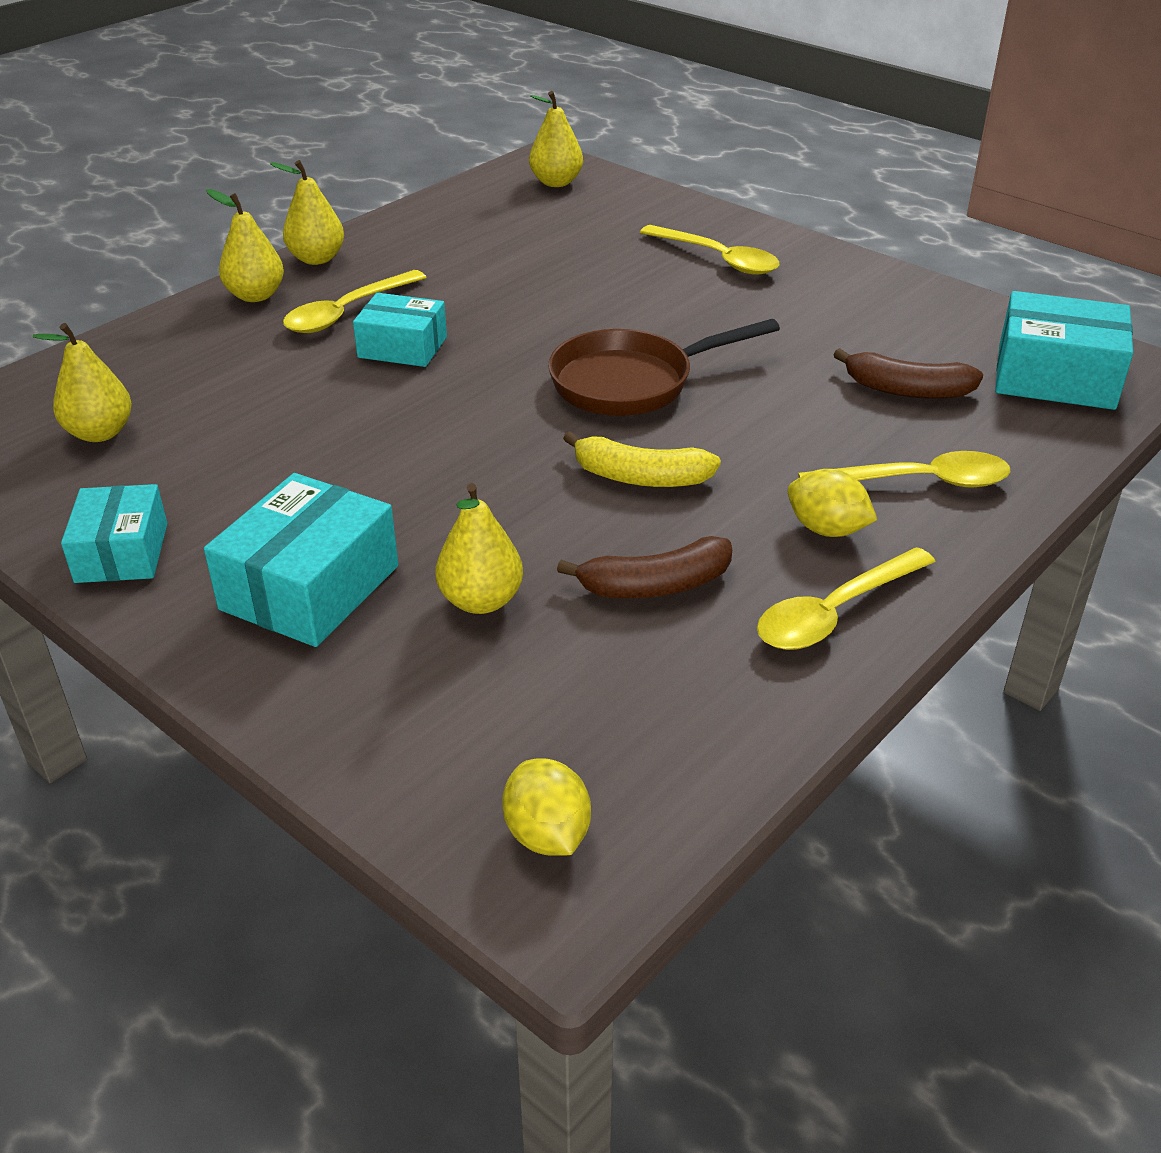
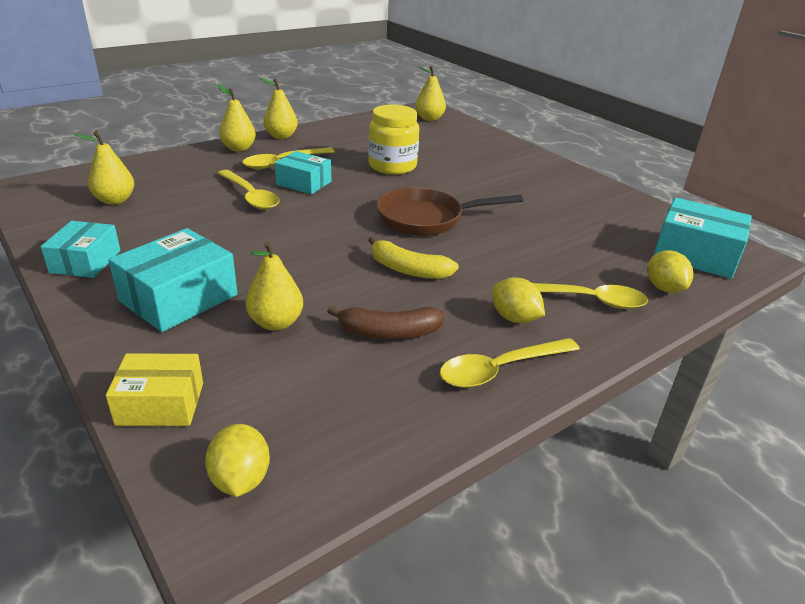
camera: 10 degrees right, 5 degrees down
yellow spoon [640,225,779,275] -> yellow spoon moved to [218,170,280,210]
brown banana [833,348,983,399] -> none
none -> yellow box [106,353,203,426]
none -> yellow jar [368,105,419,175]
none -> yellow lemon [647,250,694,293]

